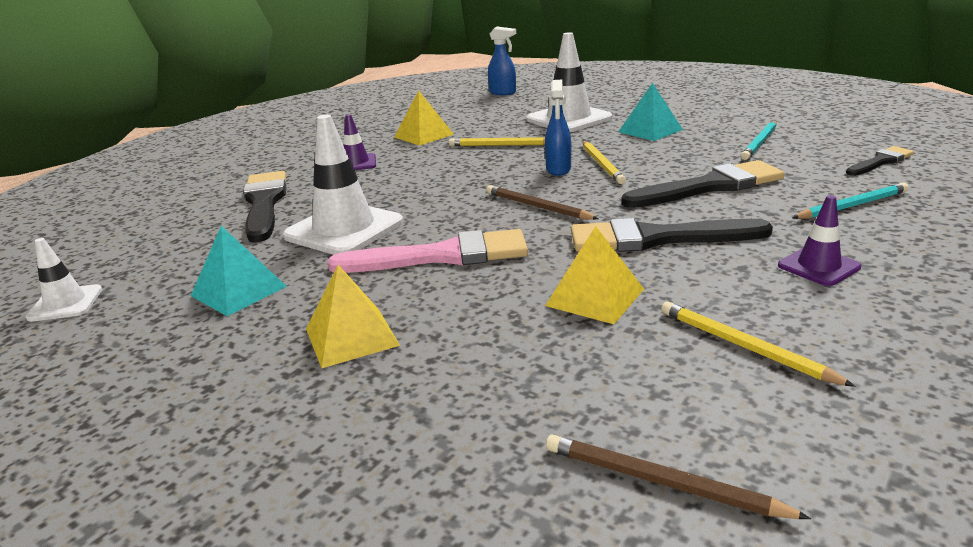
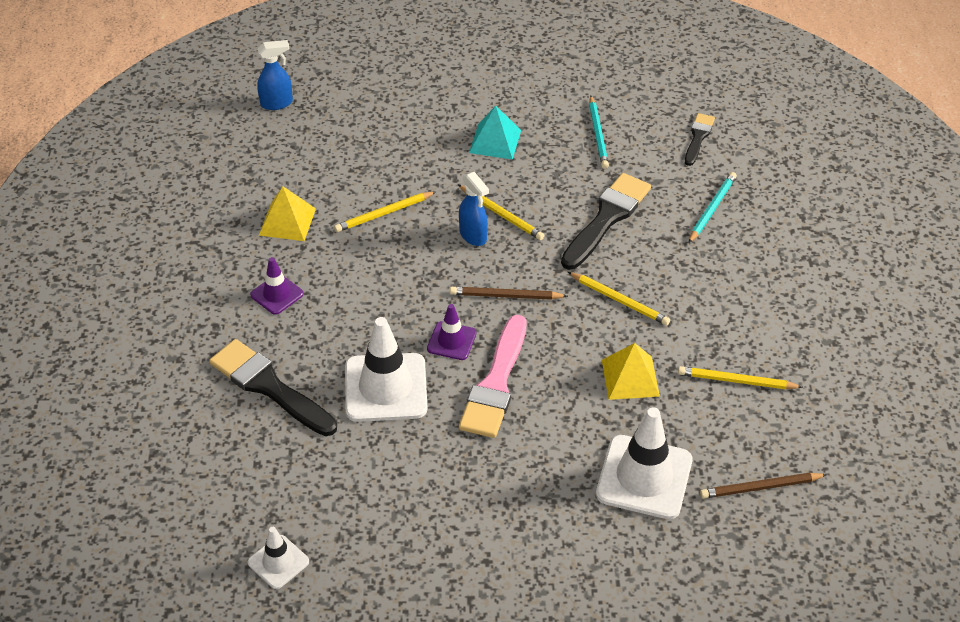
camera: 40 degrees left, 20 degrees up
turquoise pyramid [191,226,287,316] -> none
yellow pyramid [306,265,400,368] -> none
pink brush [327,229,528,273] -> pink brush turned 150 degrees clockwise [459,315,526,438]
white traffic cone [526,32,613,132] -> white traffic cone moved to [596,407,692,519]
black brush [571,218,773,252] -> yellow pencil [568,272,670,325]
purple traffic cone [778,195,861,286] -> purple traffic cone moved to [427,304,476,360]

